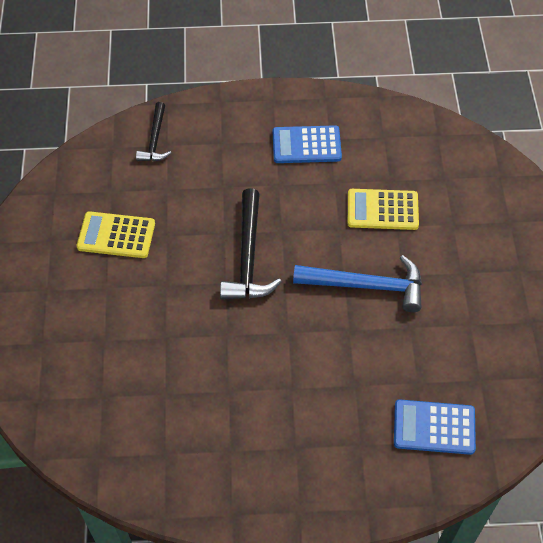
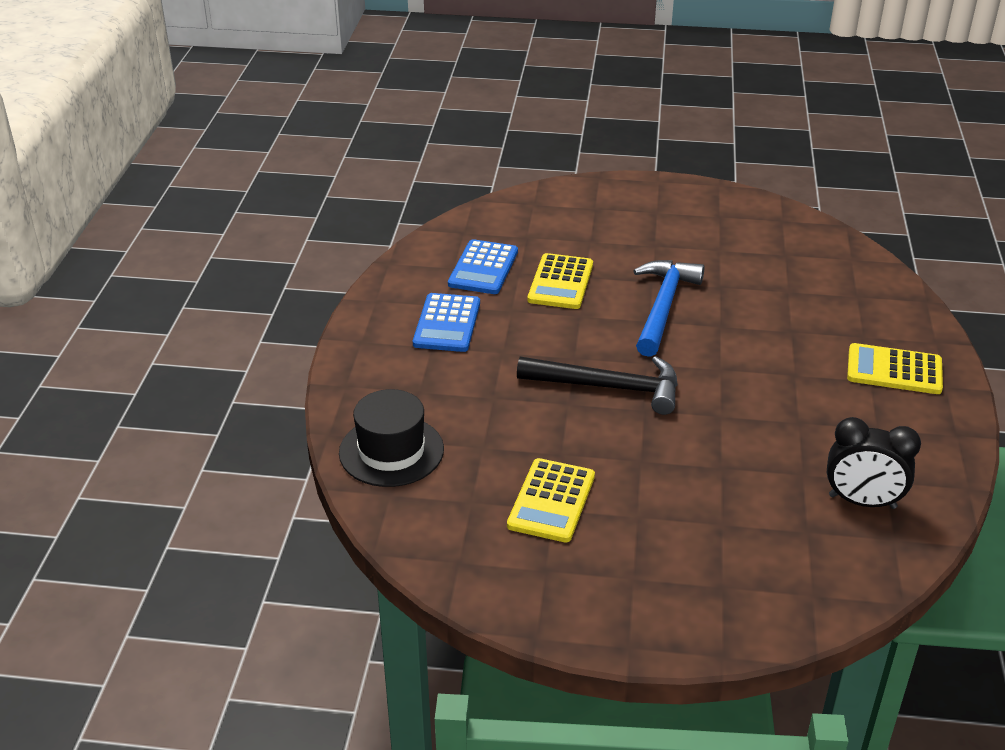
camera: 80 degrees left, 20 degrees down
black hammer [136,102,171,161] -> black hat [339,389,444,487]
blue calculator [394,399,476,455] -> blue calculator moved to [448,239,518,294]
none -> black clock [827,417,921,509]
none -> yellow calculator [847,343,943,394]

